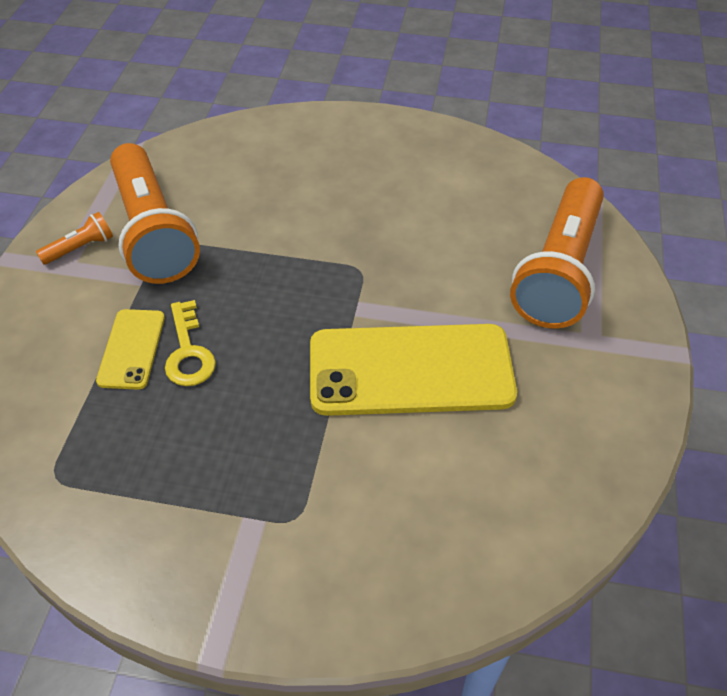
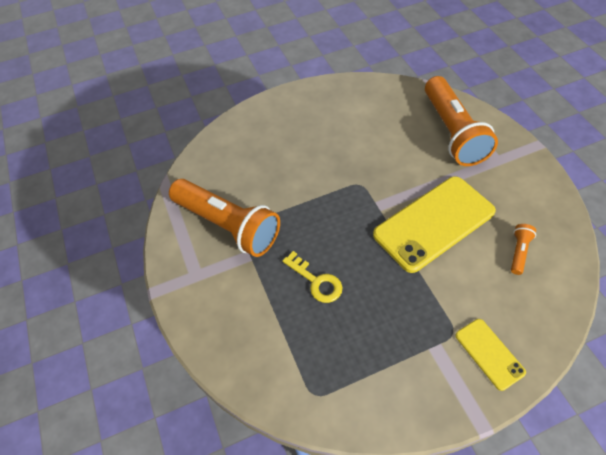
camera: 30 degrees left, 5 degrees up
orange flashlight [36,212,113,265] -> orange flashlight moved to [511,224,536,275]
yellow phone [96,309,165,389] -> yellow phone moved to [455,319,526,391]

